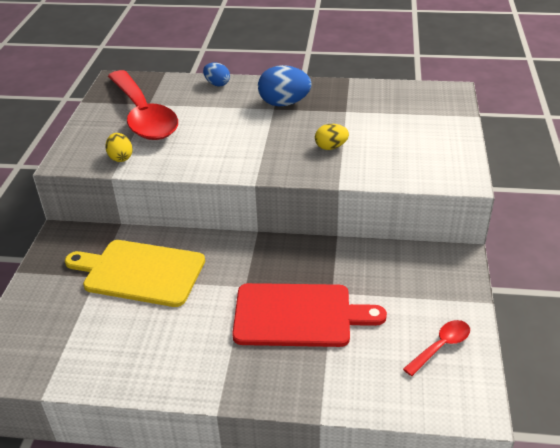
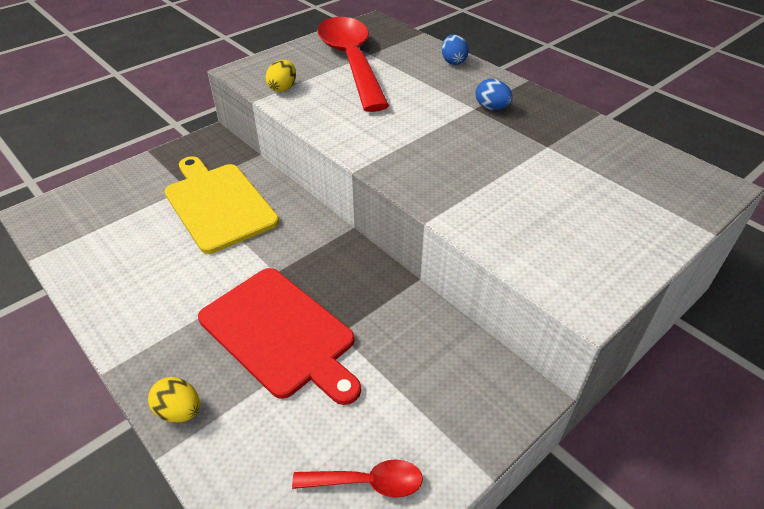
camera: 40 degrees right, 5 degrees up
red spoon [108,70,178,140] -> red spoon turned 150 degrees clockwise [317,17,389,112]
blue egg [258,65,312,106] -> blue egg [475,79,513,110], size x0.59
yellow egg [315,124,349,150] -> yellow egg moved to [148,377,200,423]

